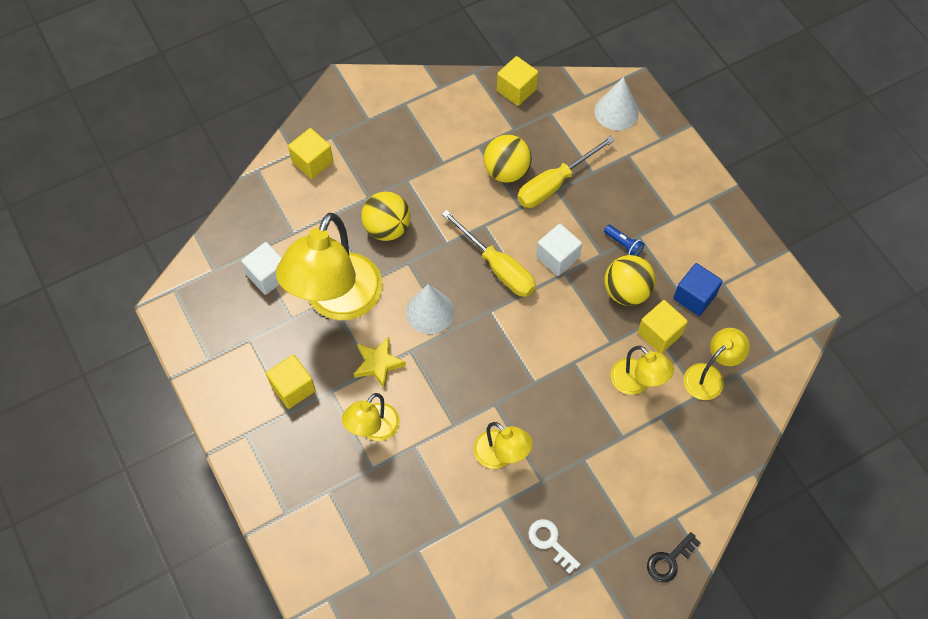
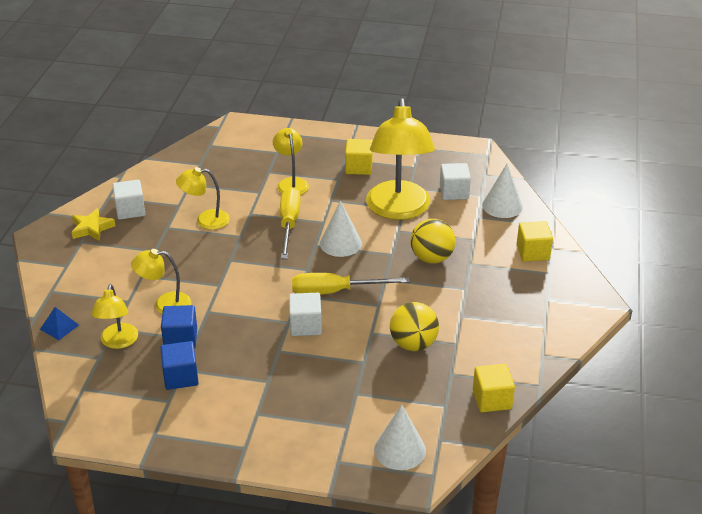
camera: 130 degrees right, 25 degrees down
yellow lamp [276,213,383,320] -> yellow lamp turned 150 degrees counterclockwise [366,98,435,220]
yellow star [354,337,406,389] -> yellow star moved to [72,208,116,241]
yellow screwdriver [517,136,615,208] -> yellow screwdriver moved to [280,187,301,259]
white key [528,519,580,574] -> white cube [112,180,145,220]
blue flashlight [604,225,644,256] -> none
yellow ball [604,255,656,306] -> none
yellow cube [638,300,688,353] -> blue cube [161,305,197,348]
black key [647,532,701,582] -> none
none -> blue pyramid [40,307,79,340]
none -> white cone [482,164,523,218]

